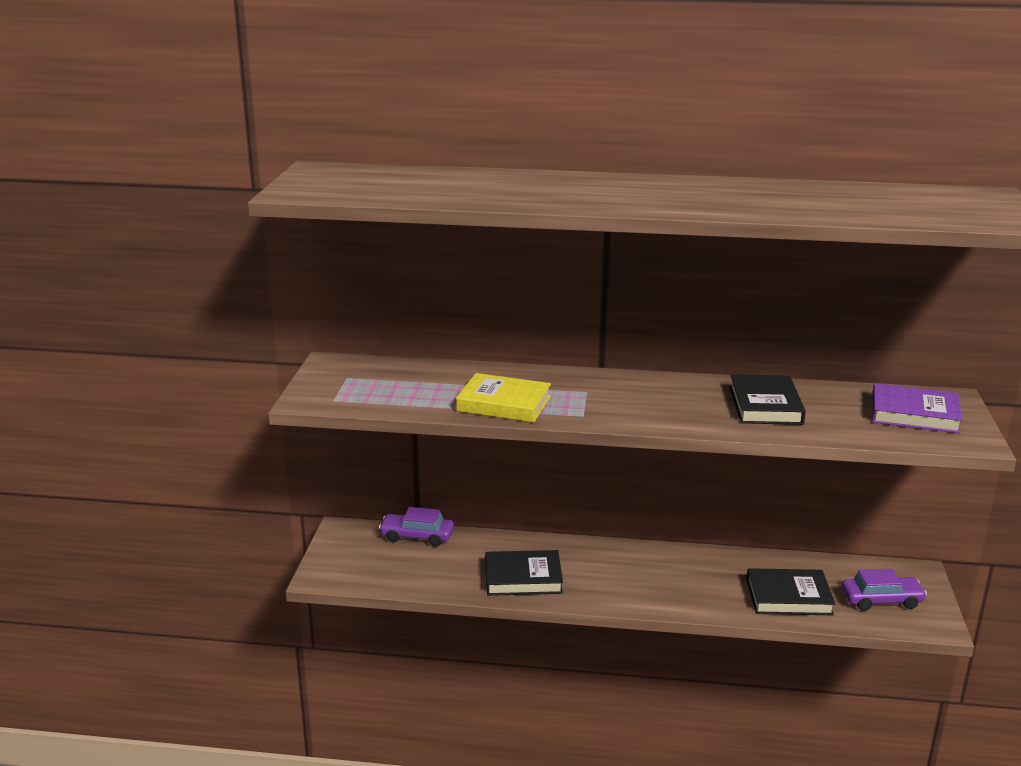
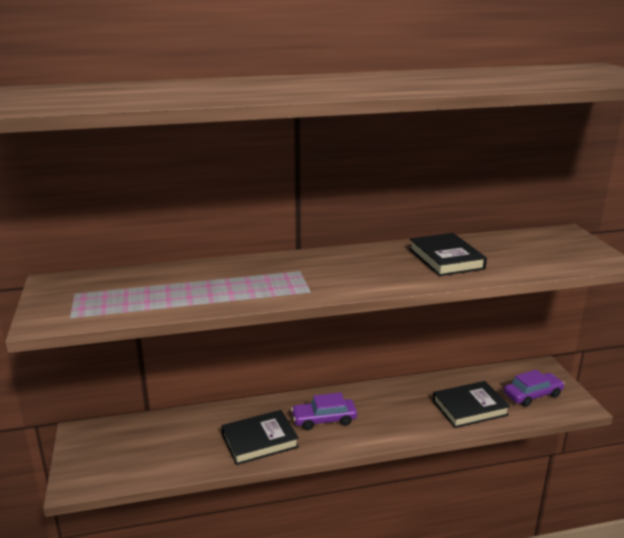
camera: 20 degrees left, 0 degrees up
purple car [379,507,454,547] -> purple car moved to [291,392,357,430]
yellow book [456,373,551,423] -> none
purple book [872,383,963,433] -> none

